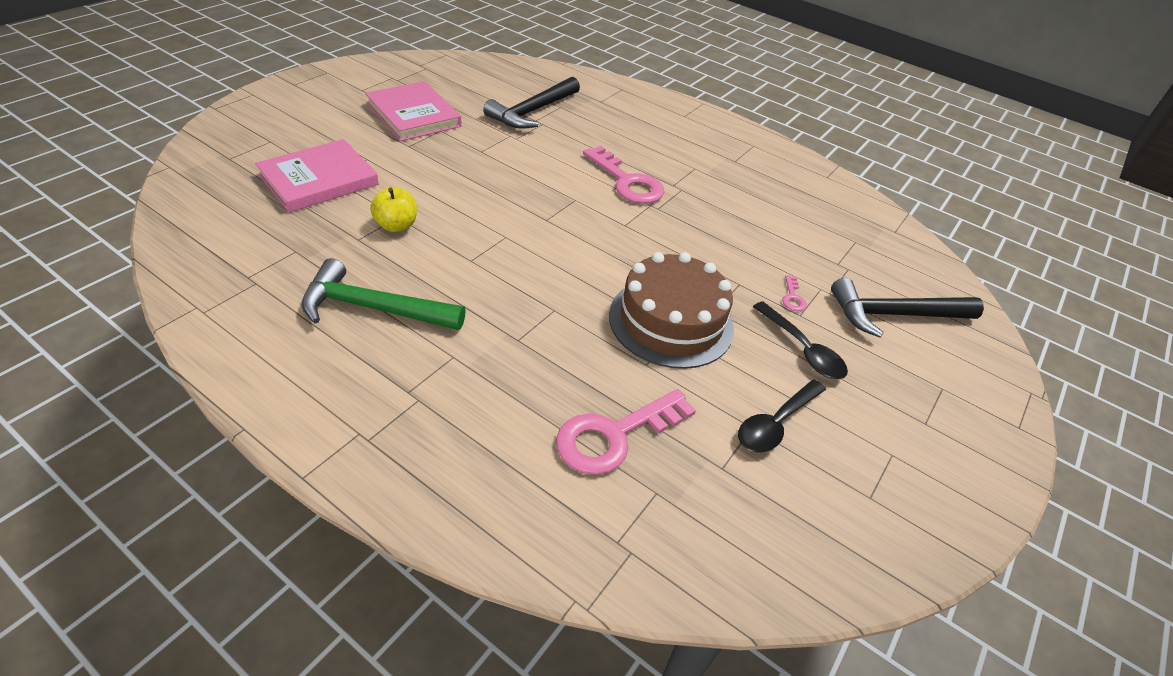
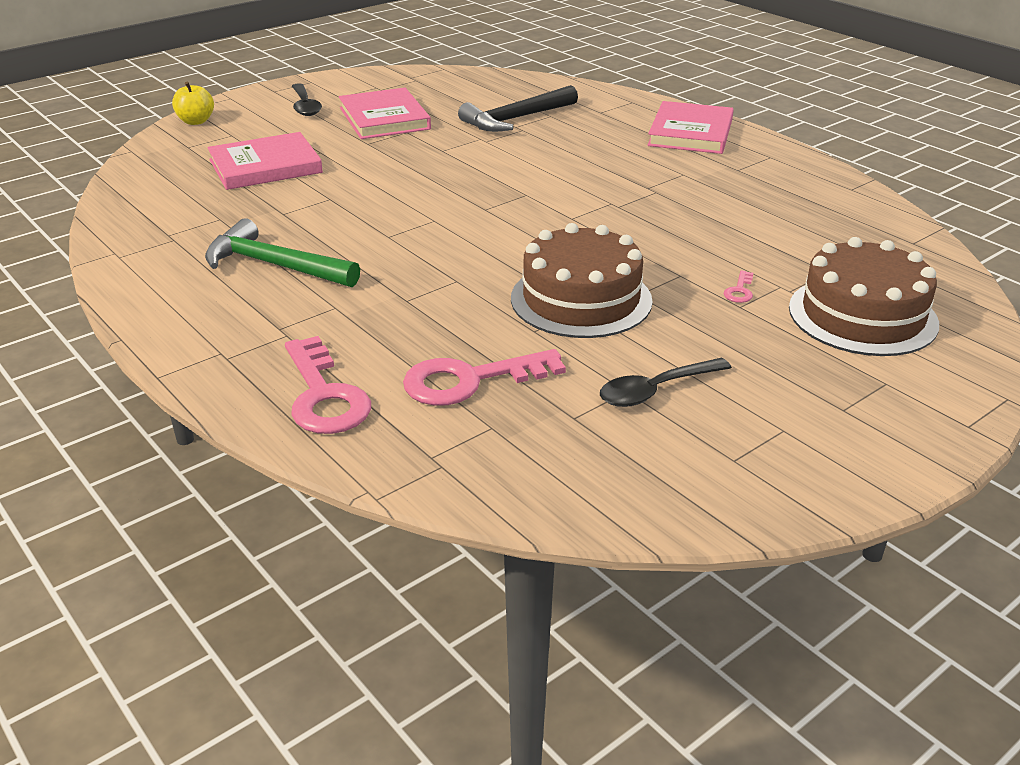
camera: 20 degrees right, 10 degrees down
yellow apple [370,187,417,232] -> yellow apple moved to [172,81,214,125]
pink key [583,146,664,204] -> pink key moved to [285,336,371,434]
black spoon [753,301,848,379] -> black spoon moved to [292,83,322,116]
black hammer [831,278,984,338] -> brown cake [789,237,939,356]
none -> pink book [648,101,734,154]

